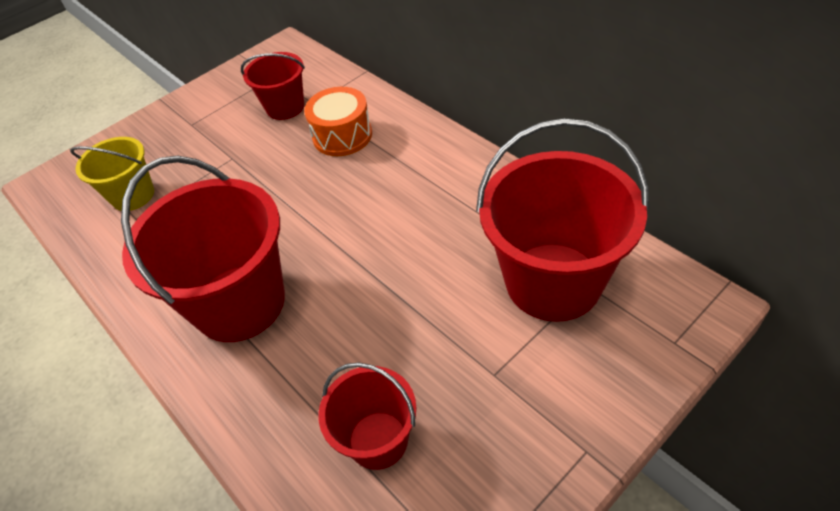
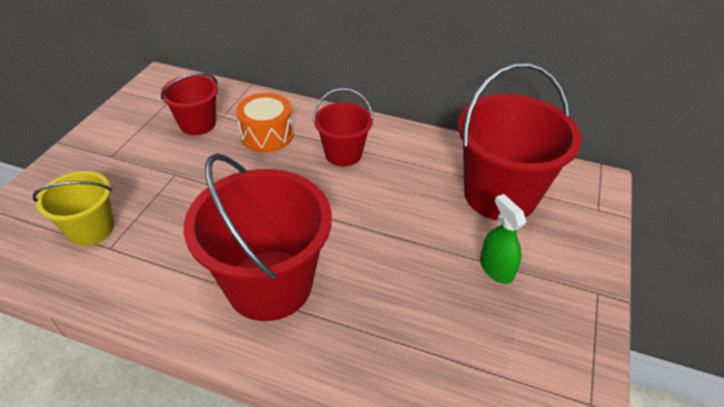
camera: 35 degrees left, 5 degrees down
red bucket [318,362,416,470] -> red bucket moved to [313,88,374,166]
none -> green spray bottle [480,194,526,284]

